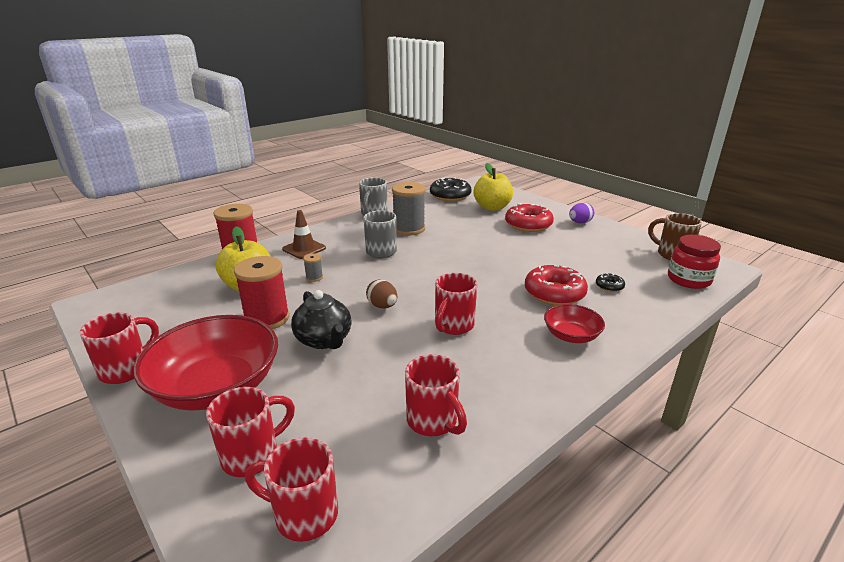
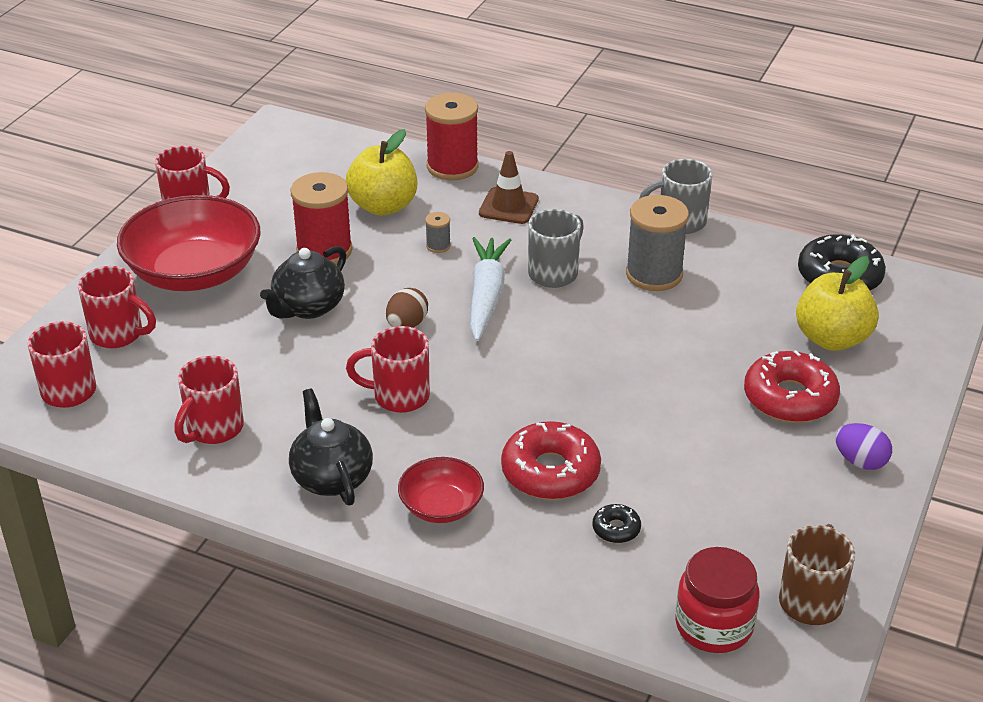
camera: 65 degrees right, 10 degrees up
none -> black teapot [289,388,373,505]
none -> white carrot [470,237,511,341]

